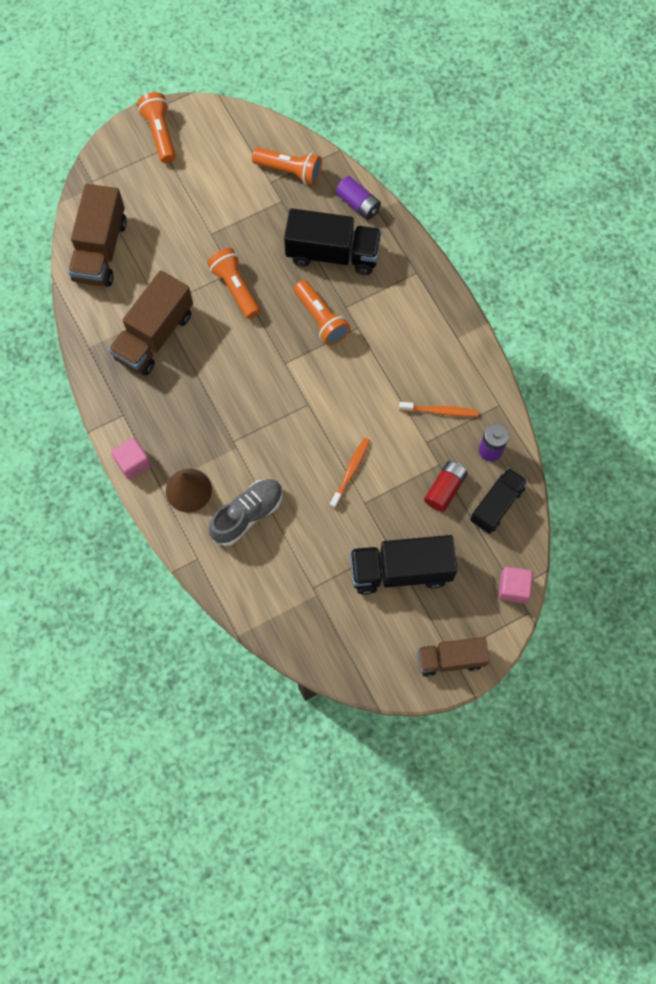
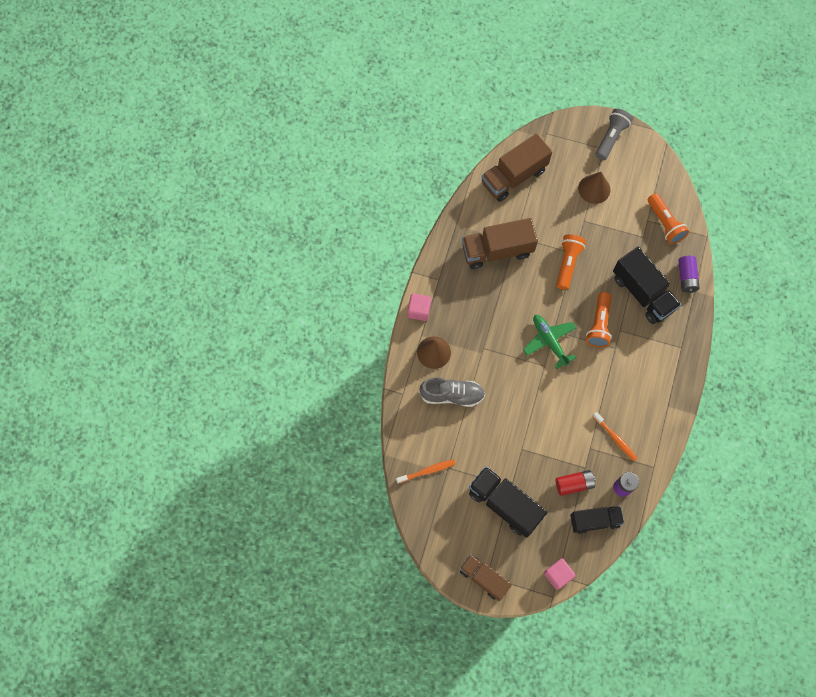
camera: 45 degrees right, 0 degrees up
orange flashlight [137,92,176,163] -> grey flashlight [595,109,633,160]
orange toothbrush [330,438,370,509] -> orange toothbrush moved to [396,459,456,484]
none -> green plane [523,315,576,369]
none -> brown cone [578,172,610,204]

